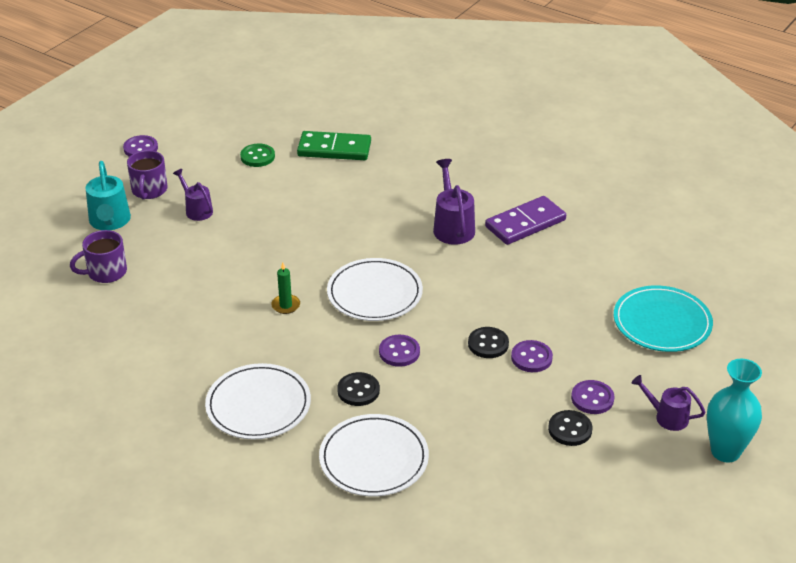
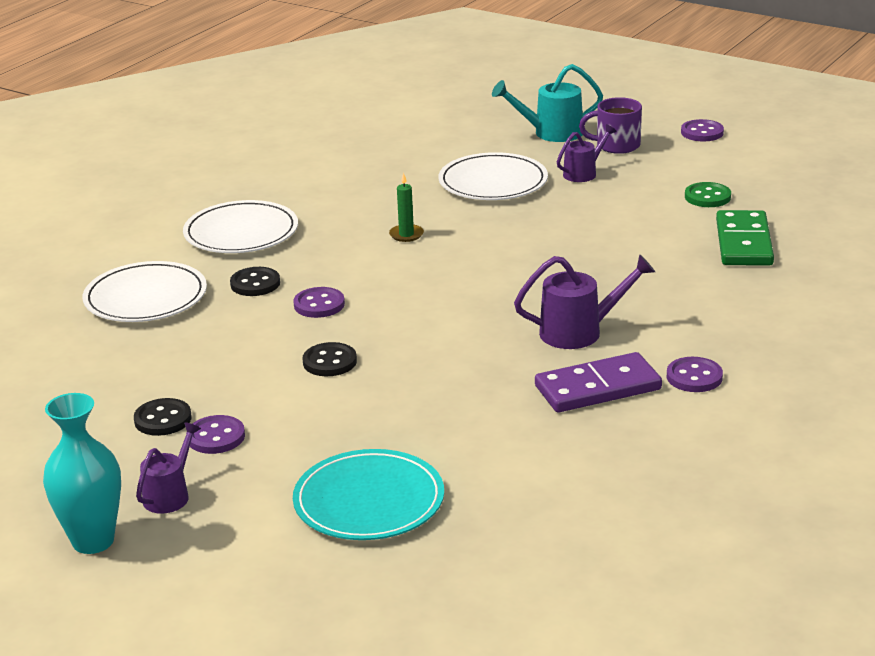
camera: 90 degrees right, 10 degrees down
purple mug [70,230,127,283] -> none
white plate [327,258,423,321] -> white plate moved to [438,152,548,200]
purple domino [485,196,566,245] -> purple domino turned 75 degrees counterclockwise [535,352,662,412]
purple button [511,340,553,372] -> purple button moved to [667,357,723,392]

